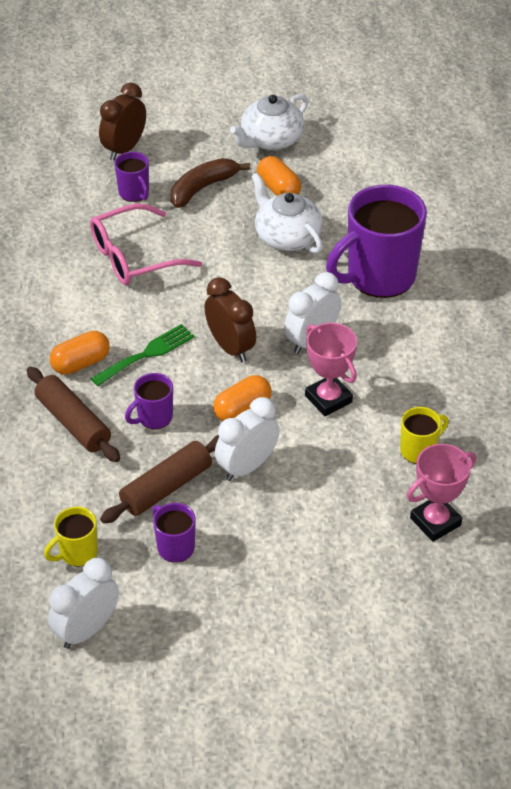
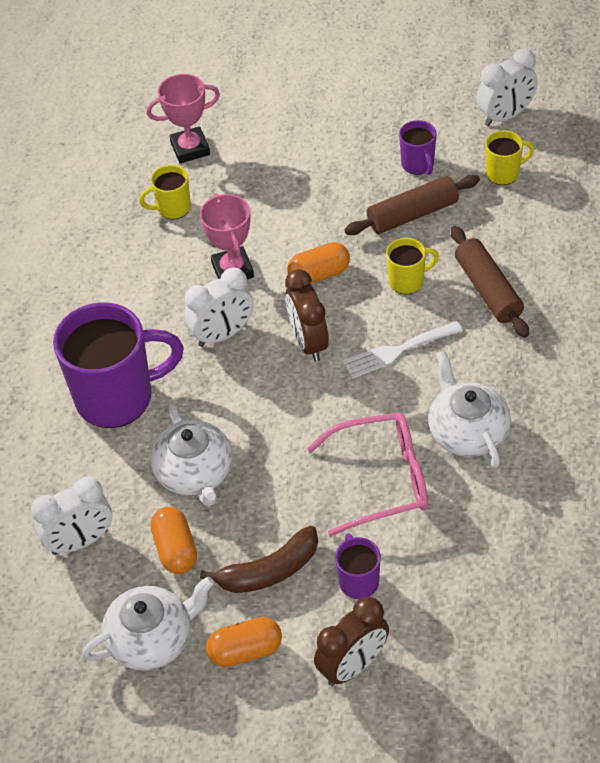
camera: 160 degrees left, 5 degrees up
orange capsule [50,331,110,375] -> orange capsule moved to [206,617,282,667]
green fork [90,324,194,386] -> white fork [343,321,463,379]
purple mug [125,373,173,429] -> yellow mug [386,238,439,294]
white clock [215,397,279,481] -> white clock moved to [31,477,112,555]
none -> white teapot [428,351,511,468]

